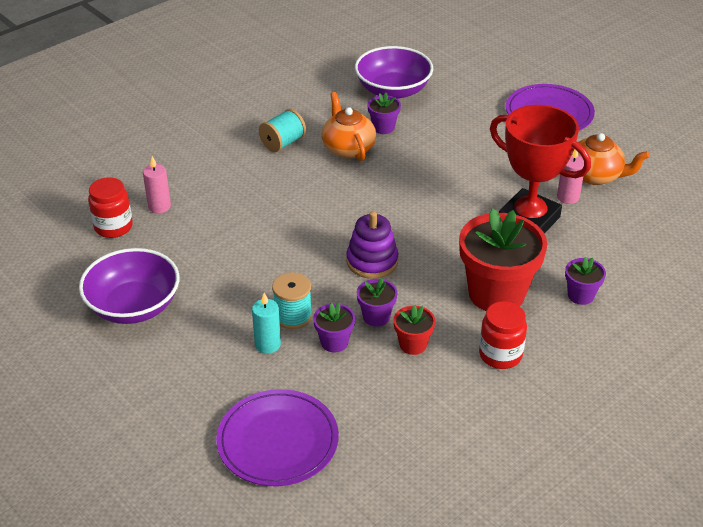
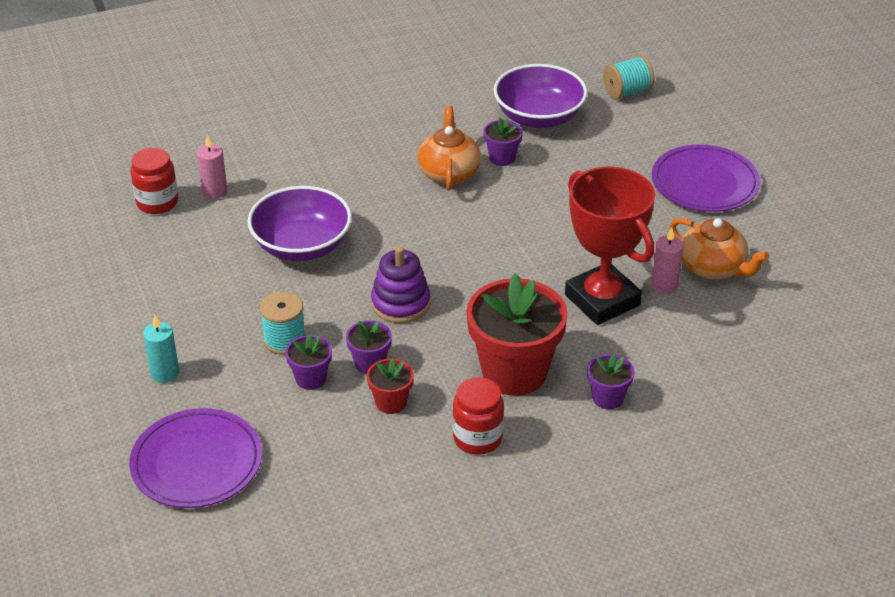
camera: 20 degrees right, 0 degrees up
purple bowl [79,248,179,324] -> purple bowl moved to [247,186,352,261]
turquoise candle [252,293,281,354] -> turquoise candle moved to [143,315,179,383]
turquoise spool [259,109,306,152] -> turquoise spool moved to [603,56,655,99]

